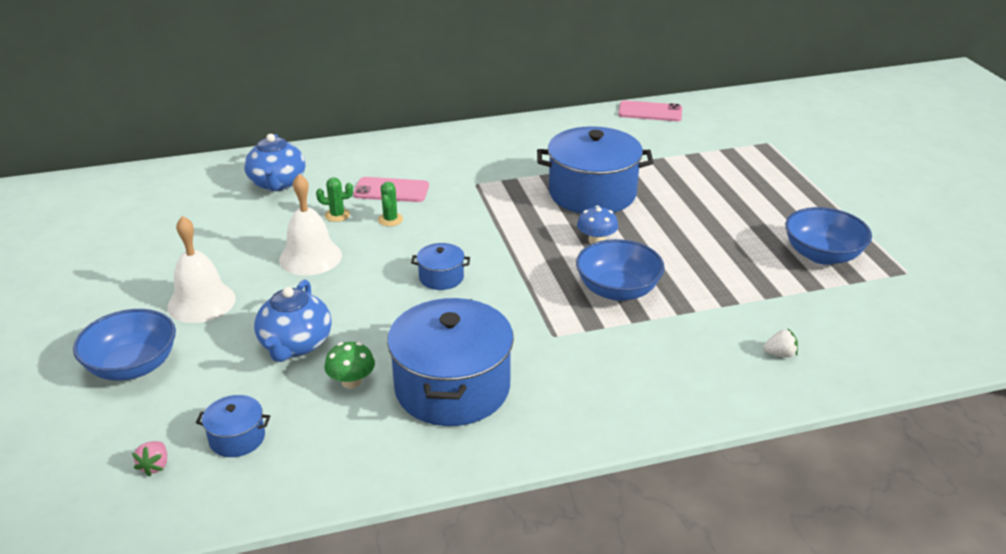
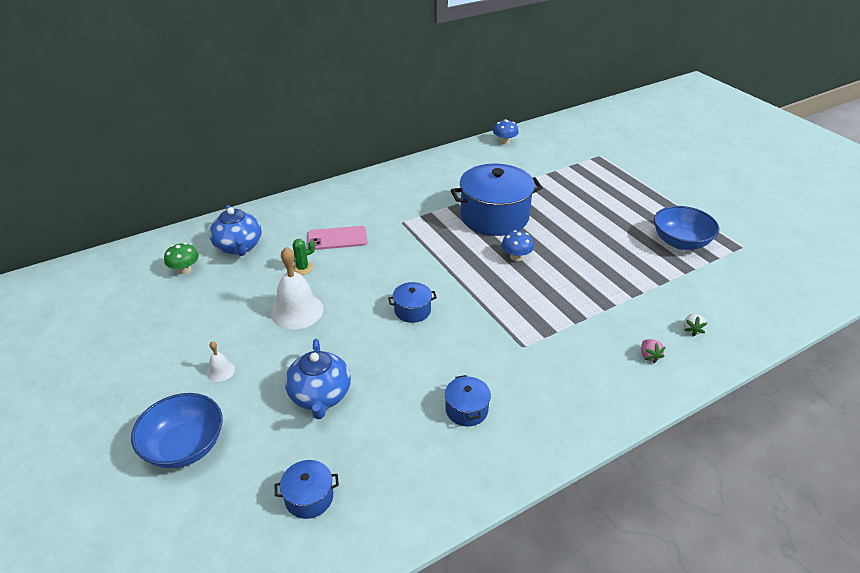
camera: 15 degrees left, 5 degrees up
pink strawberry [132,441,167,477] -> pink strawberry moved to [641,339,666,363]
white bell [167,216,236,323] -> white bell [207,341,235,382], size x0.48
green mushroom [325,342,375,389] -> green mushroom moved to [164,243,199,274]
green cactus [378,182,403,226] -> none
blue pot [387,298,514,426] -> blue pot [445,375,491,426], size x0.45
blue bowl [576,239,665,301] -> none
pink phone [618,100,682,121] -> blue mushroom [493,119,519,144]
white strawberry [763,328,798,357] -> white strawberry turned 120 degrees clockwise [683,314,707,337]

